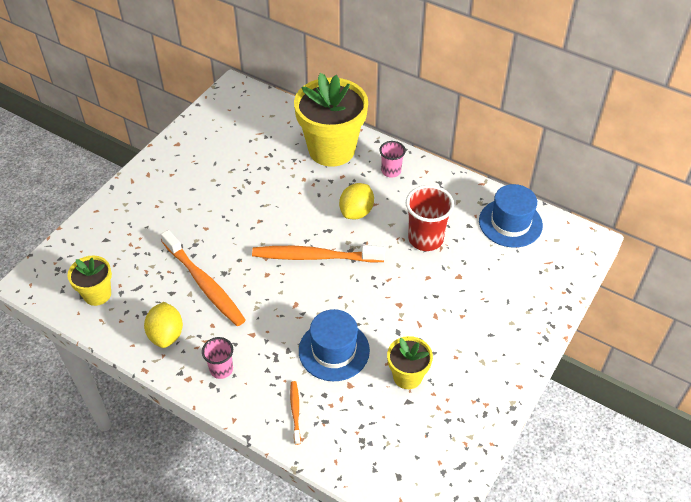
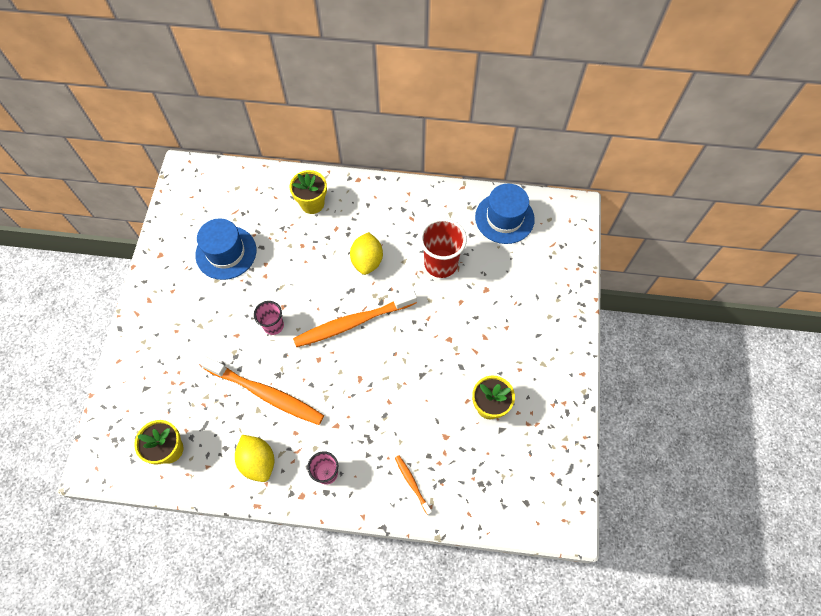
camera: 25 degrees left, 15 degrees up
yellow flower pot [294,73,368,167] -> yellow flower pot [290,170,327,214], size x0.51
blue hat [299,309,370,381] -> blue hat moved to [195,218,256,280]
pink cup [379,141,406,178] -> pink cup moved to [254,301,284,335]

